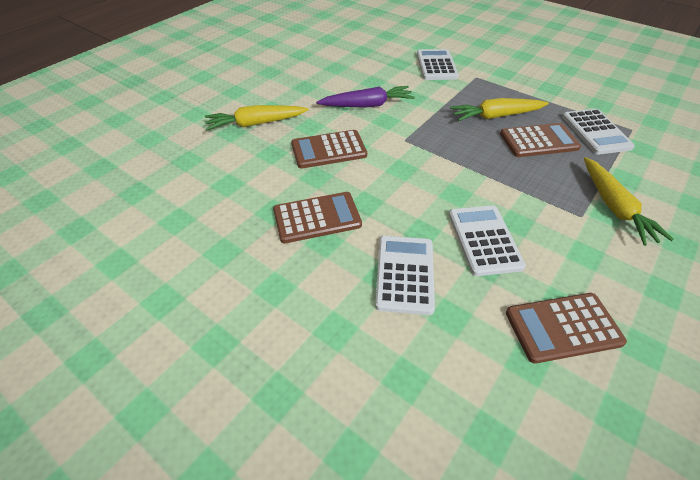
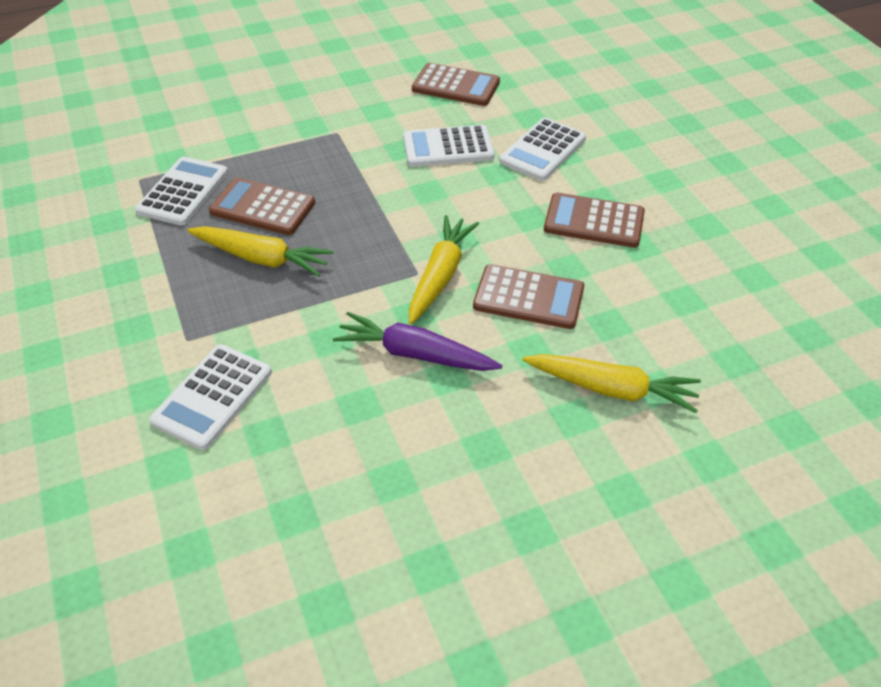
camera: 150 degrees left, 0 degrees up
white calculator [449,205,526,276] -> white calculator turned 60 degrees clockwise [403,125,494,167]
yellow carrot [584,157,674,246] -> yellow carrot moved to [409,215,479,324]

